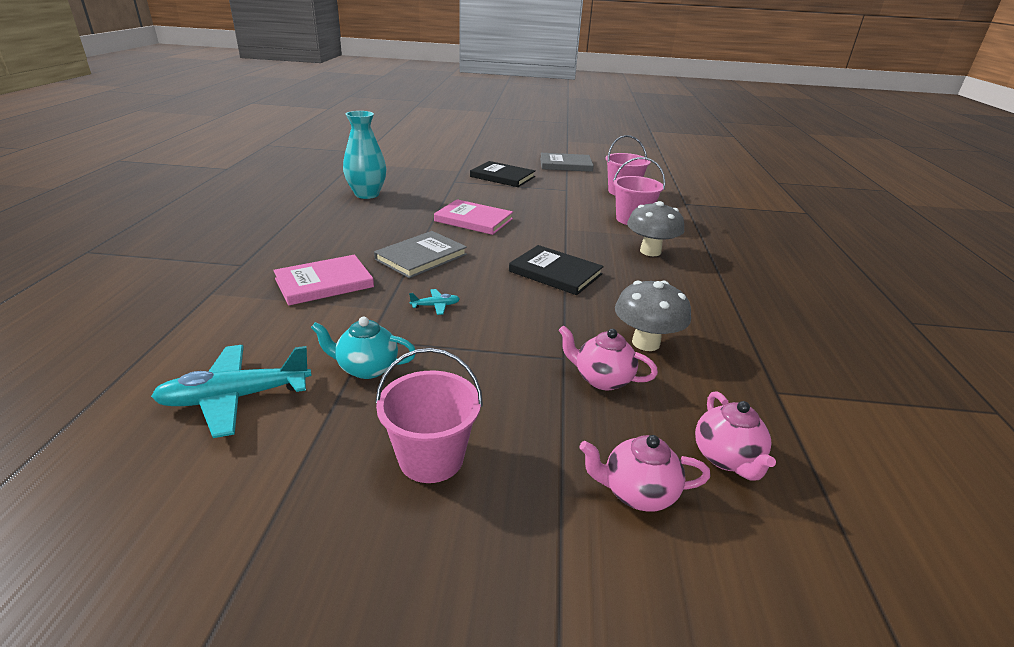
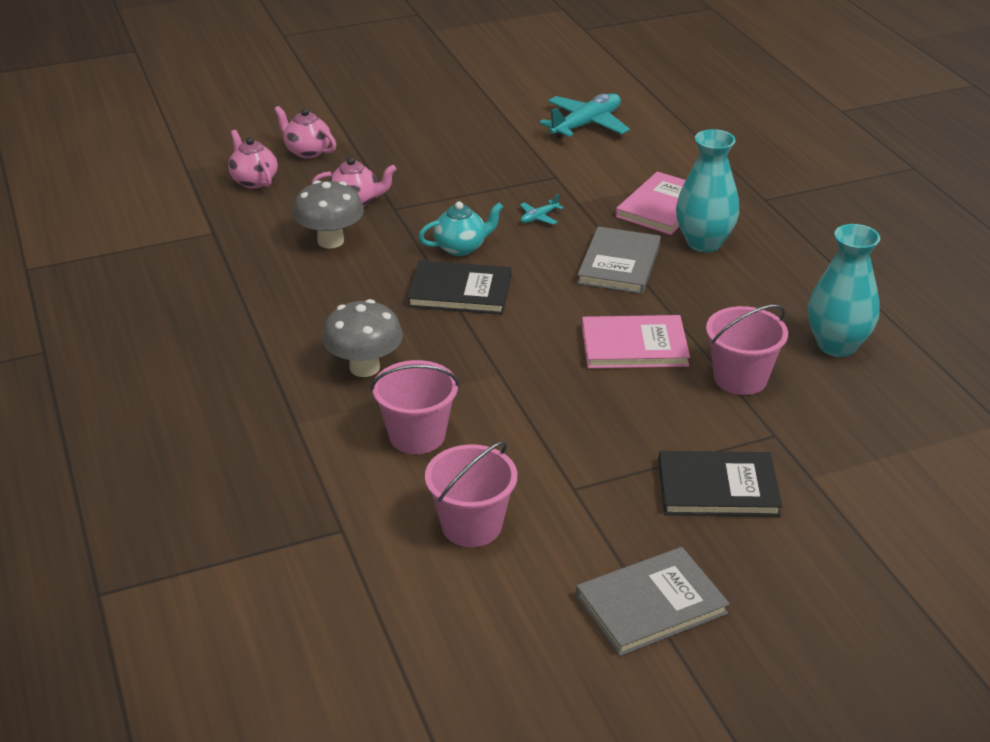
camera: 155 degrees right, 5 degrees up
turquoise teapot [311,317,415,379] -> turquoise teapot moved to [418,202,503,256]
pink bucket [375,348,483,483] -> pink bucket moved to [706,305,788,395]
pink teapot [579,435,711,512] -> pink teapot turned 120 degrees counterclockwise [274,106,336,159]
none -> turquoise vase [676,129,739,252]

